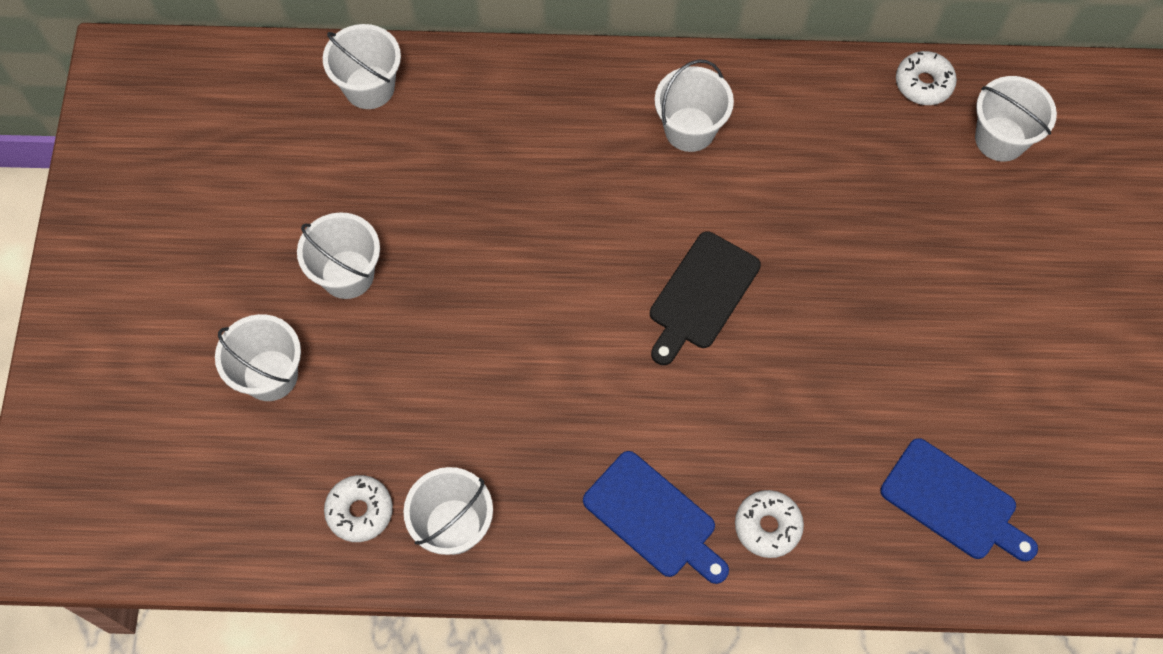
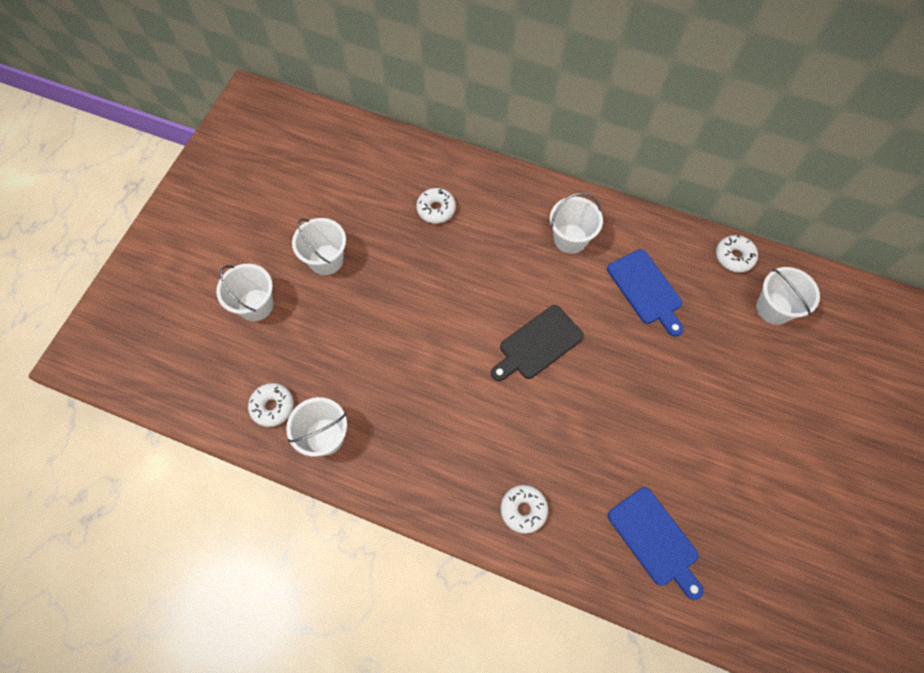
camera: 20 degrees right, 0 degrees up
white bucket [323,24,401,109] -> none
blue cutting board [583,451,729,584] -> blue cutting board moved to [607,249,683,337]
none -> white donut [416,188,456,224]

